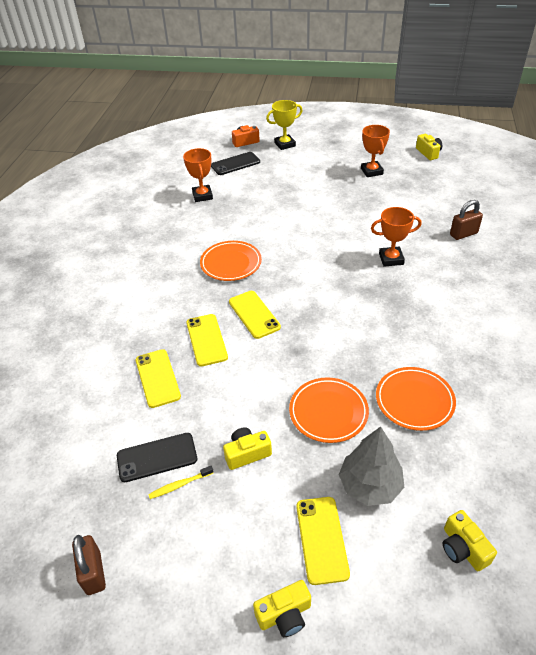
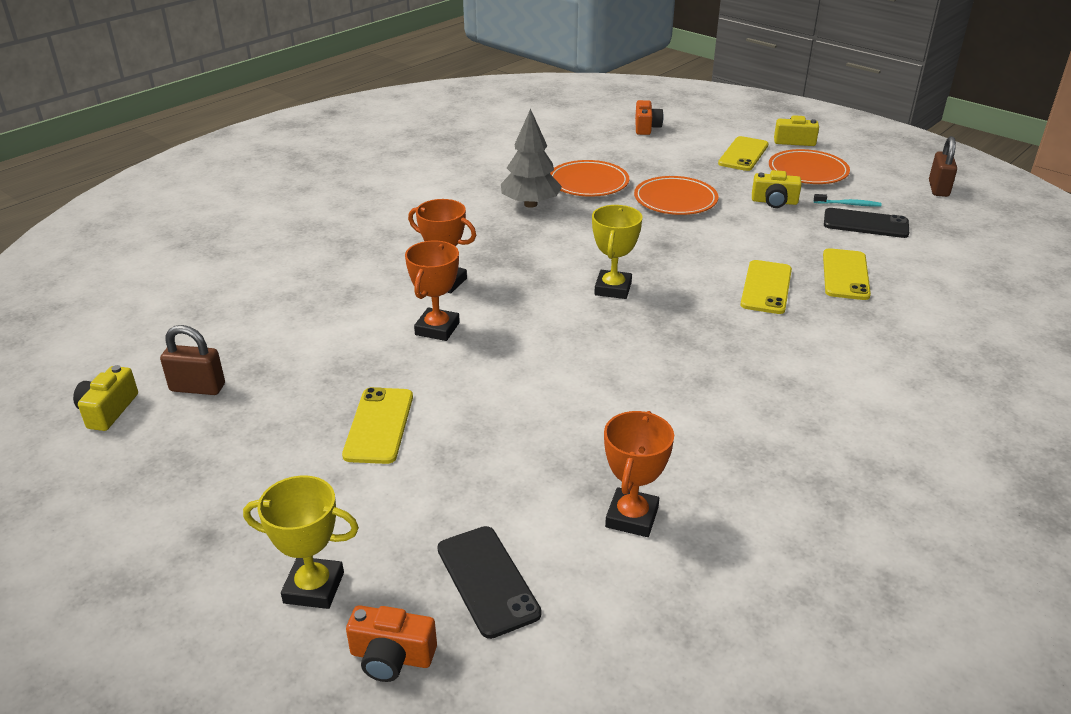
camera: 150 degrees left, 10 degrees down
yellow toothbrush [148,466,214,499] -> turquoise toothbrush [814,194,882,207]
orange plate [200,241,262,281] -> orange plate moved to [769,149,850,184]
black phone [211,152,260,175] -> black phone turned 60 degrees clockwise [437,526,542,639]
yellow phone [229,291,281,339] -> yellow phone moved to [342,387,413,464]
grey tree [339,426,404,506] -> grey tree moved to [501,108,562,208]
orange trophy [361,125,390,177] -> orange trophy moved to [405,240,460,341]
yellow camera [442,510,497,571] -> orange camera [635,100,663,135]
brown padlock [450,200,483,240] -> brown padlock moved to [160,325,225,395]
none -> yellow trophy [592,205,642,299]

